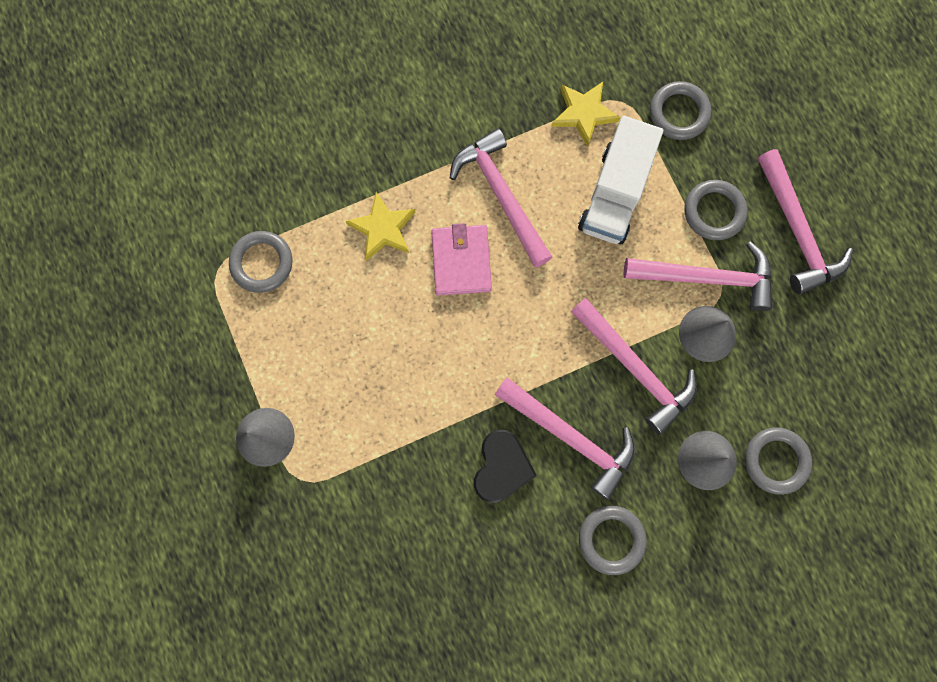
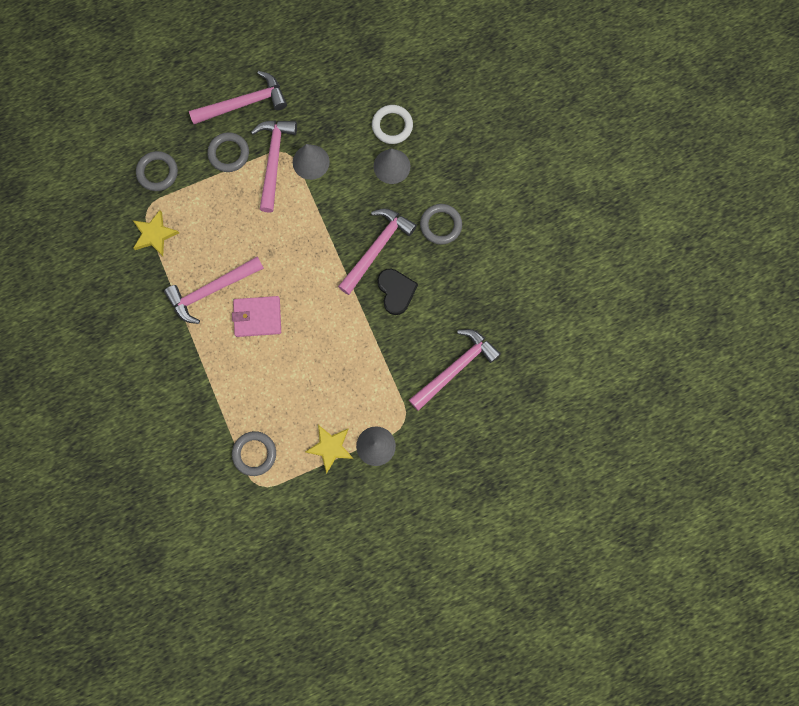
camera: 90 degrees left, 0 degrees up
yellow star [346,192,415,261] -> yellow star moved to [305,425,354,473]
black heart [474,429,537,503] -> black heart turned 60 degrees clockwise [377,269,418,315]
pink hammer [571,298,697,435] -> pink hammer moved to [409,329,501,411]
white truck [578,116,663,244] -> none
grey ring [745,427,812,495] -> white ring [372,105,413,144]

